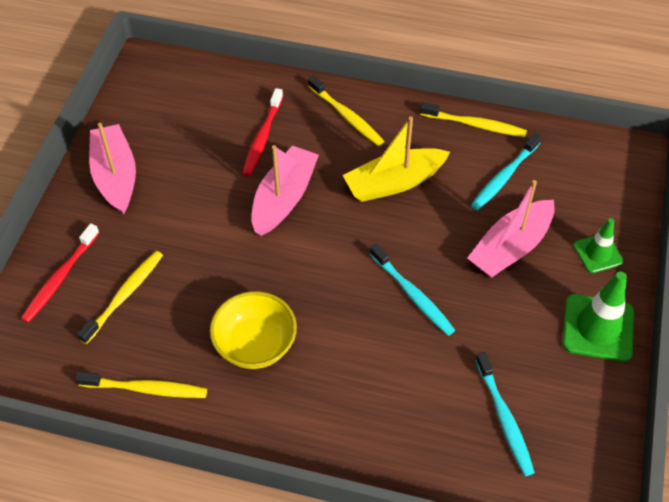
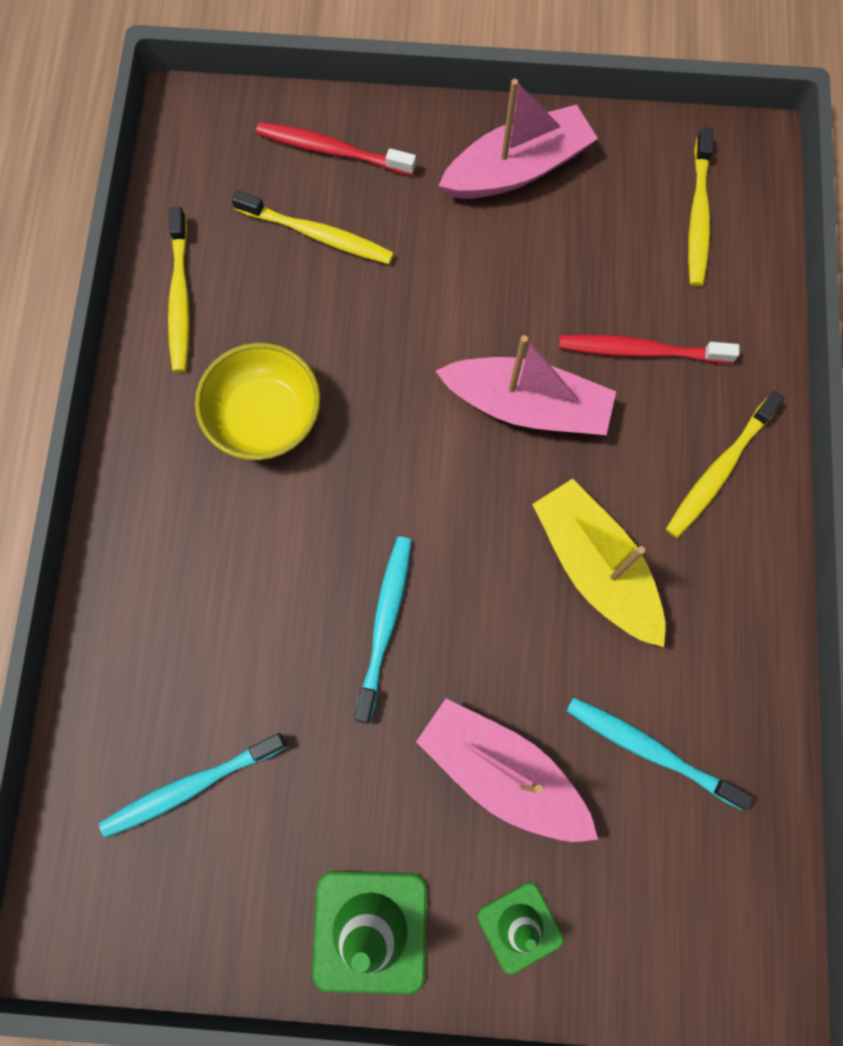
camera: 80 degrees right, 20 degrees up
turquoise toothbrush [370,244,455,336] -> turquoise toothbrush turned 150 degrees clockwise [354,536,412,724]
yellow toothbrush [420,102,527,137] -> yellow toothbrush moved to [688,127,713,286]

